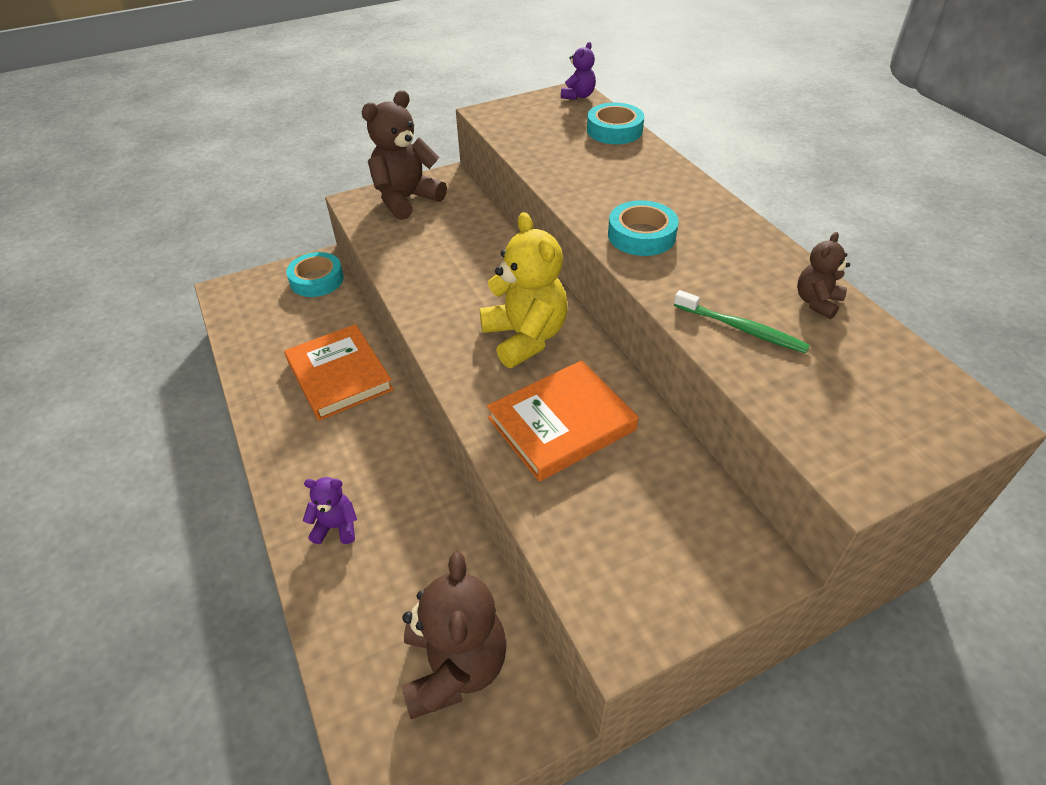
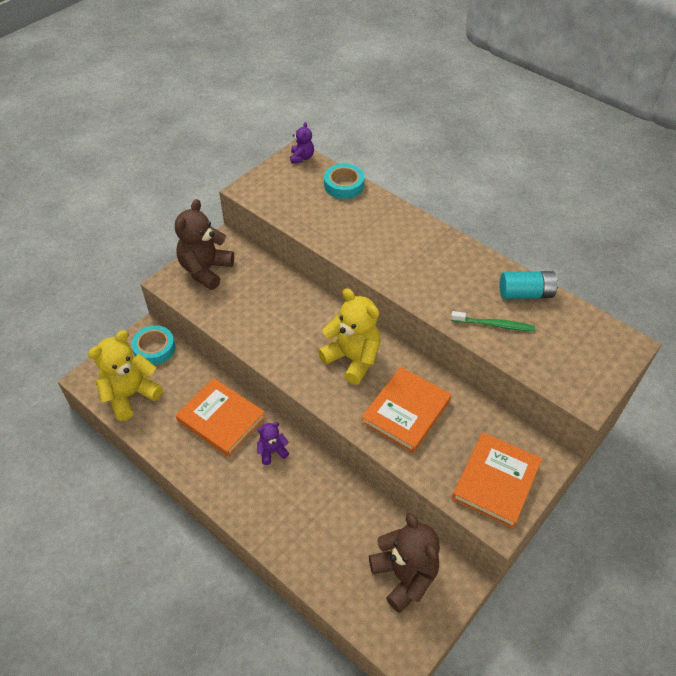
camera: 25 degrees left, 5 degrees up
purple teddy bear [303,477,357,544] -> purple teddy bear moved to [257,422,289,465]
turquoise tape [608,200,679,256] -> none
brown teddy bear [797,232,850,319] -> turquoise battery [500,271,559,299]
none -> yellow teddy bear [88,330,163,421]
none -> orange book [452,432,542,528]

